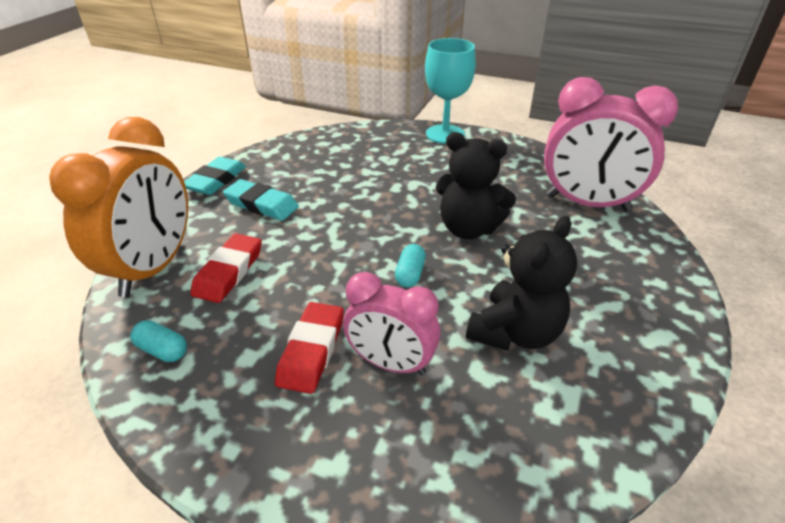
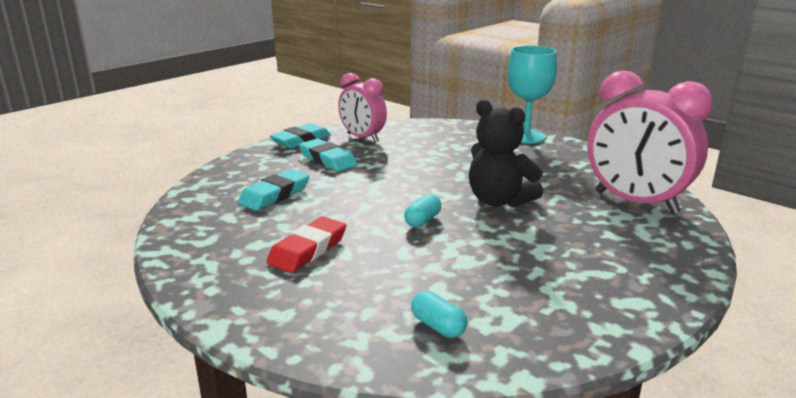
camera: 20 degrees right, 15 degrees down
orange clock [49,117,188,297] -> none
turquoise capsule [130,320,187,362] -> turquoise capsule moved to [411,291,467,338]
red eraser [190,233,262,303] -> turquoise eraser [238,169,310,210]
pink clock [343,272,440,375] -> pink clock moved to [338,73,387,142]
black teddy bear [466,216,577,351] -> none

